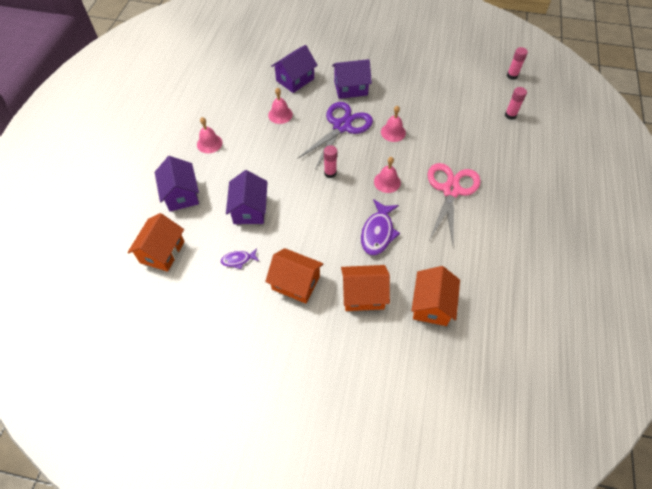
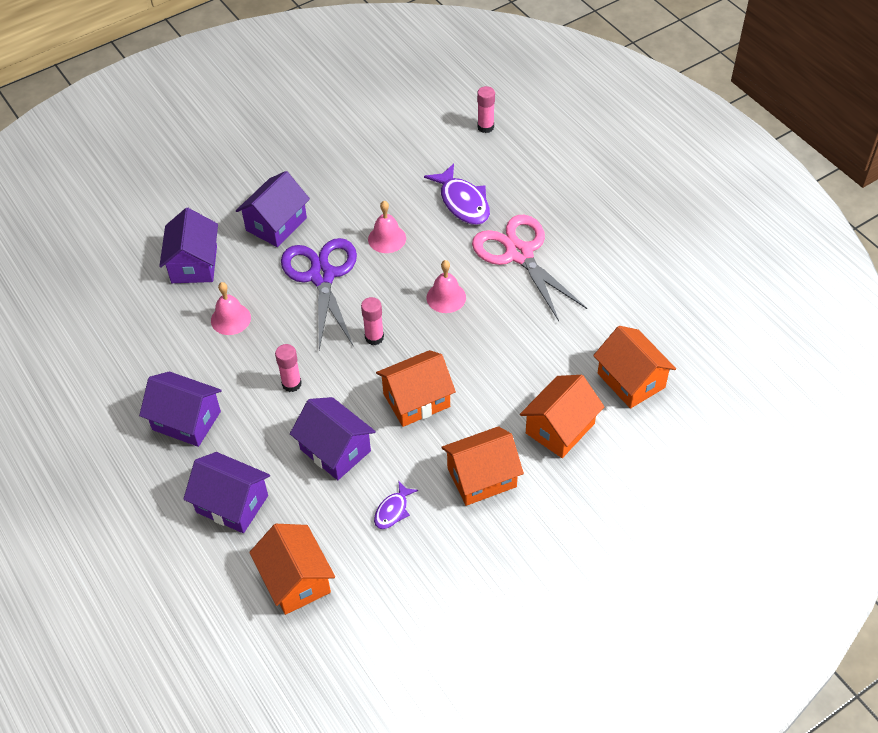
camera: 45 degrees left, 5 degrees down
pink bell [197,117,222,153] -> purple house [139,371,222,447]
purple fish [361,199,400,255] -> purple fish moved to [424,163,490,225]
pink glue stick [507,47,528,80] -> pink glue stick moved to [275,344,302,392]
none -> orange house [376,350,456,427]

